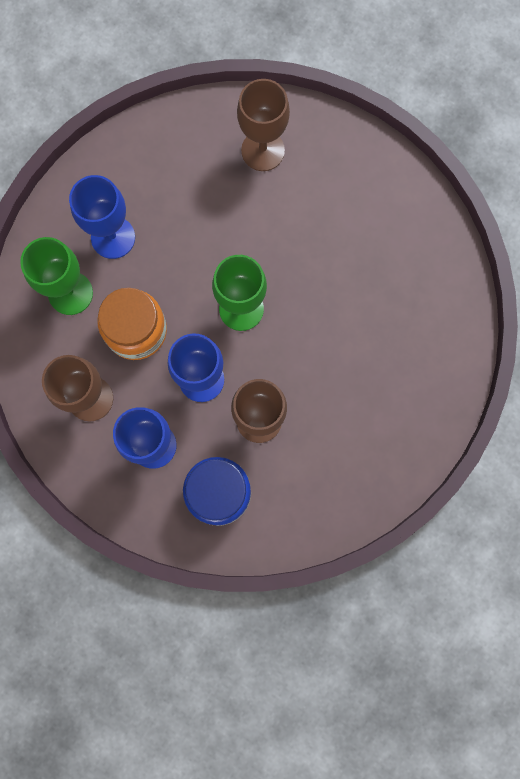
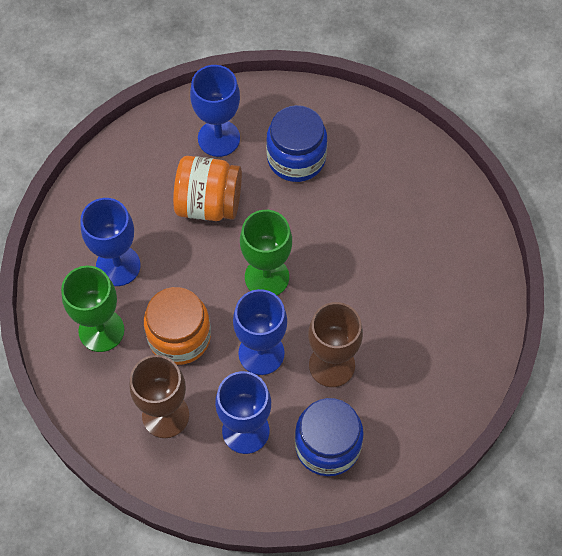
camera: 25 degrees left, 15 degrees down
brown goblet [237,79,290,171] -> blue goblet [190,65,240,157]
none -> orange jar [173,156,242,221]
none -> blue jar [266,105,327,182]

